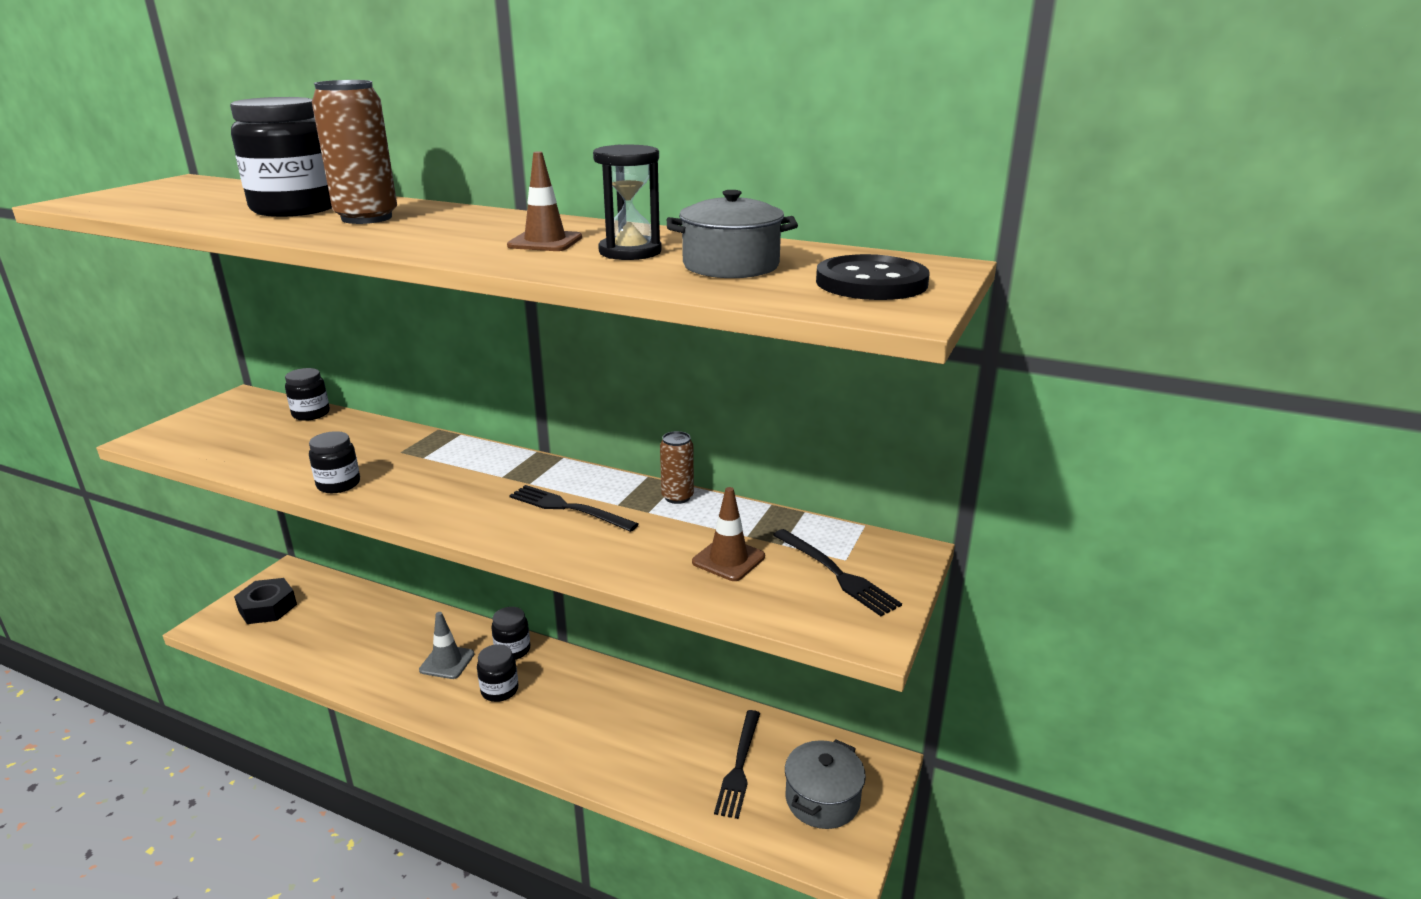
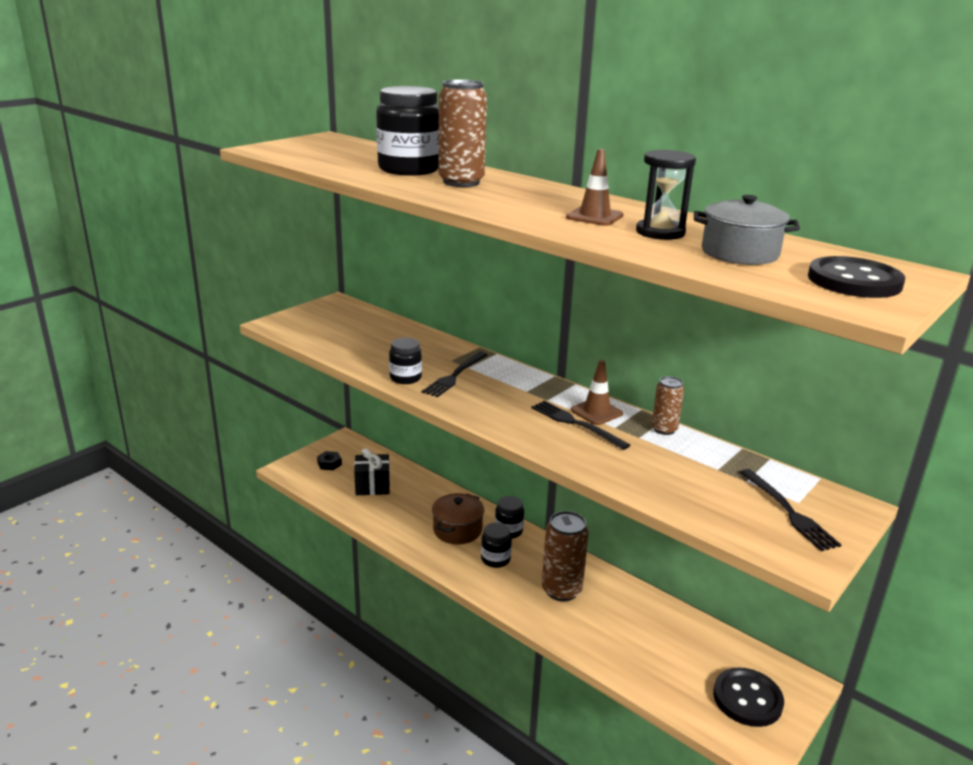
camera: 15 degrees right, 0 degrees up
black nut [234,578,297,624] -> black nut [317,451,342,470], size x0.58
black jar [285,368,330,421] -> none
grey traffic cone [419,612,474,679] -> brown pot [432,493,484,544]
brown traffic cone [692,487,765,581] -> brown traffic cone moved to [571,360,623,425]
black fork [714,710,760,819] -> black fork moved to [422,352,487,397]
grey pot [785,739,866,829] -> black button [713,667,784,727]
none -> black gift [354,448,390,495]
none -> brown can [542,511,589,602]

